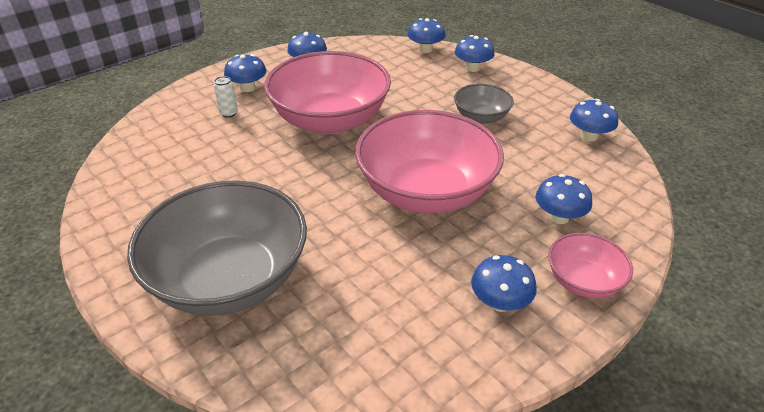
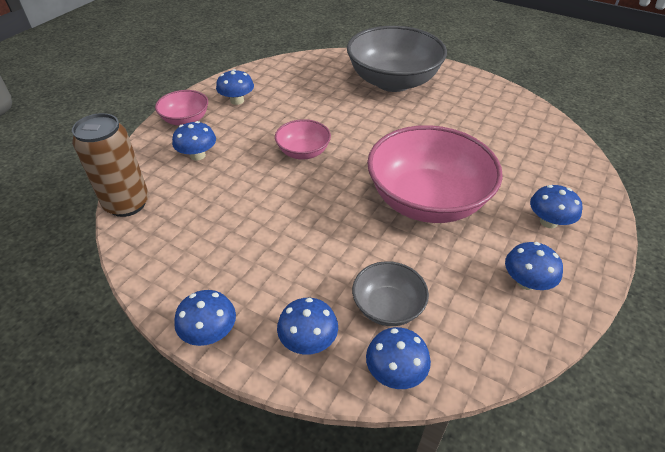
camera: 160 degrees right, 5 degrees up
white can [214,76,238,118] -> none
pink bowl [355,110,504,213] -> pink bowl [275,119,331,160], size x0.48
grey bowl [454,84,514,124] -> grey bowl moved to [352,261,429,326]
blue mushroom [570,99,618,142] -> blue mushroom moved to [174,290,236,346]
none -> brown can [72,113,149,217]

